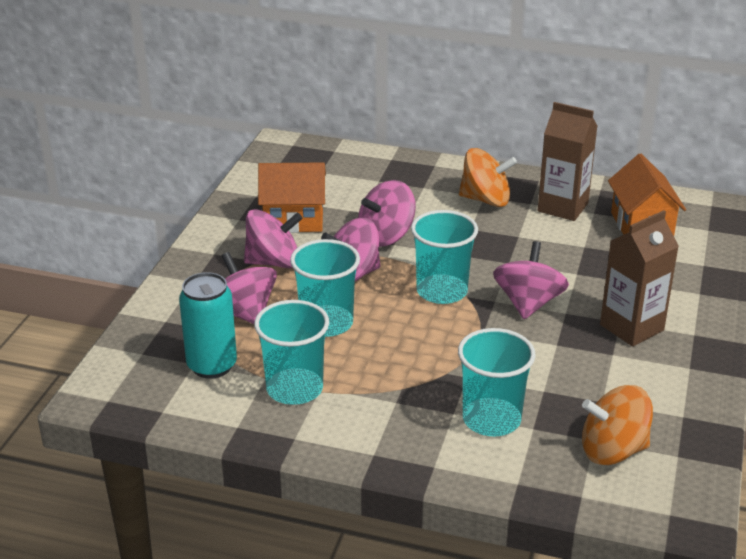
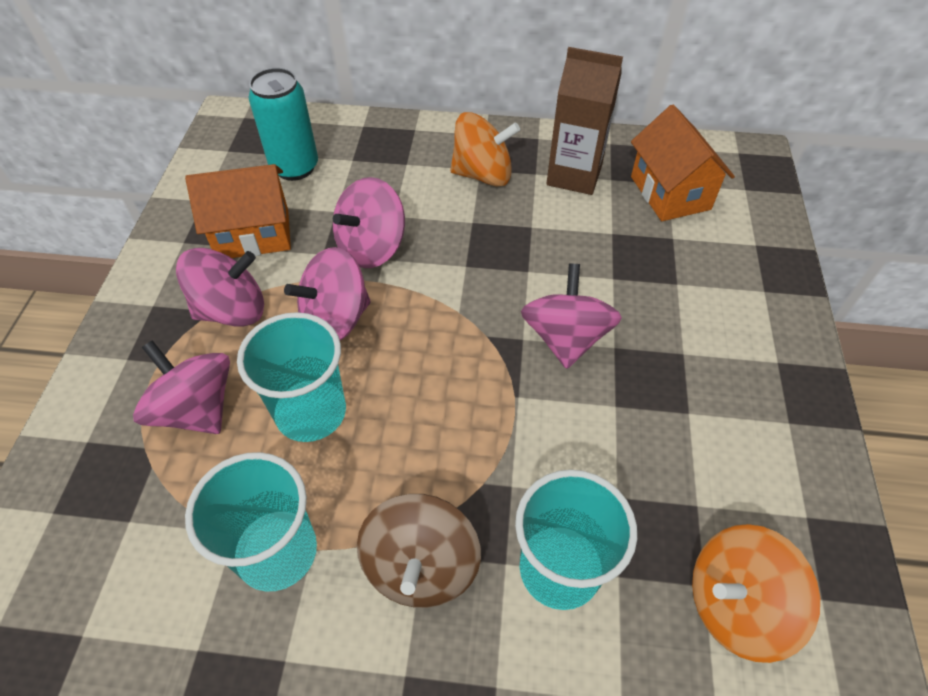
camera: 10 degrees left, 20 degrees up
turquoise can [179,272,237,379] -> turquoise can moved to [249,68,318,181]
turquoise cup [411,210,478,304] -> none
brown carton [600,210,679,347] -> none
none -> brown spinning top [357,494,481,608]

